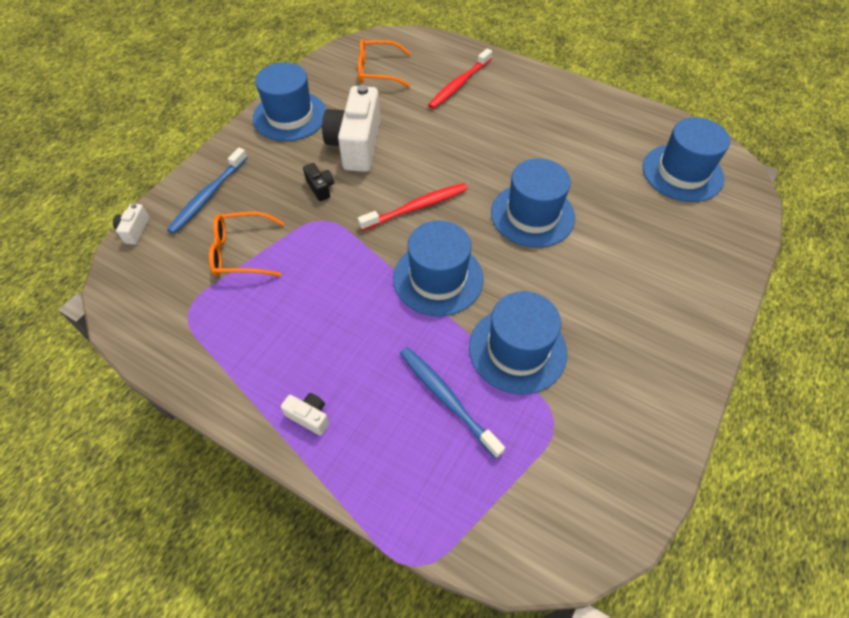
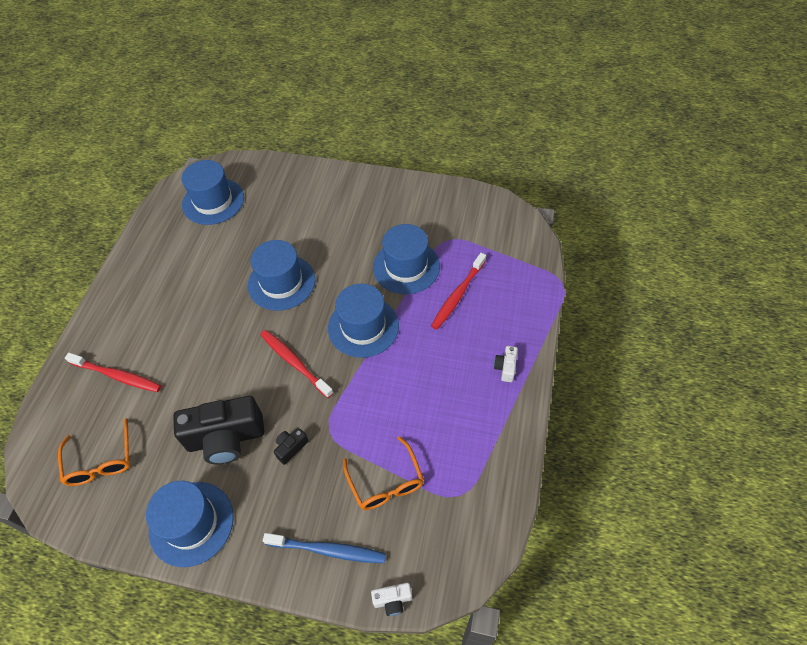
camera: 105 degrees left, 0 degrees up
white camera [322,85,381,172] -> black camera [173,396,264,464]
blue toothbrush [400,347,505,459] -> red toothbrush [431,253,486,330]

